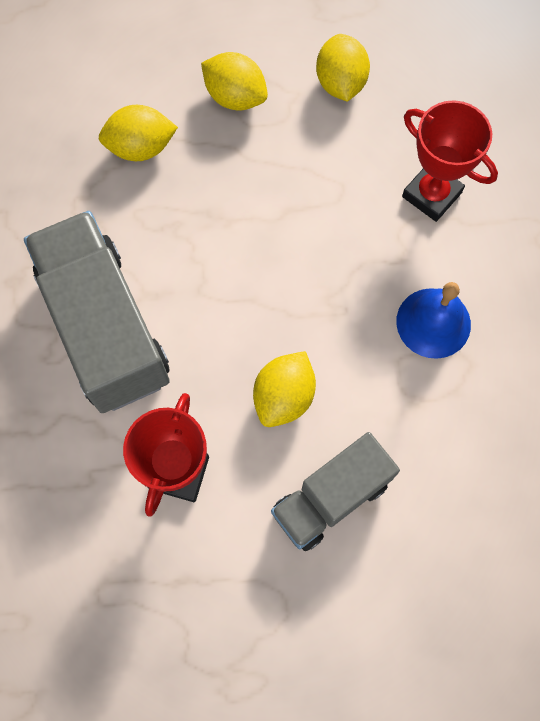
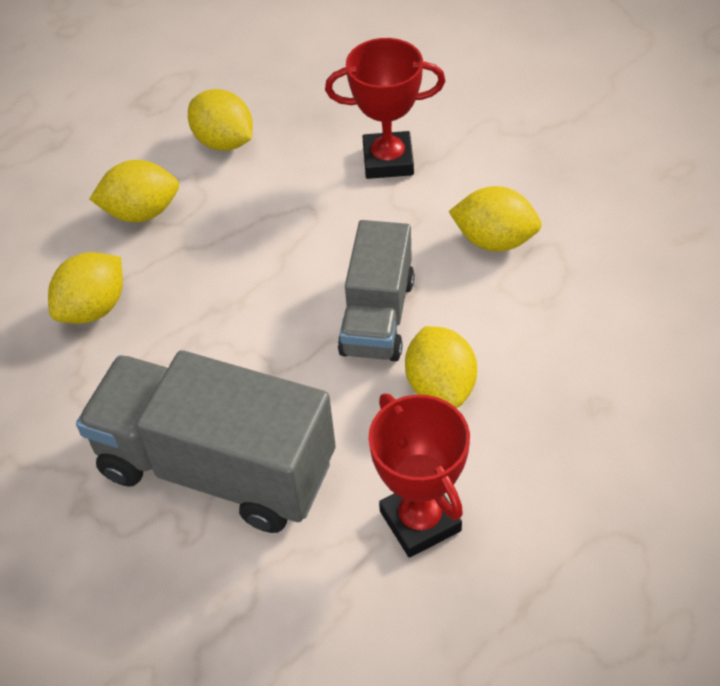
camera: 40 degrees left, 20 degrees down
grey truck [271,432,400,551] -> grey truck moved to [338,220,414,362]
blue bell [396,282,471,359] -> yellow lemon [449,186,542,252]

